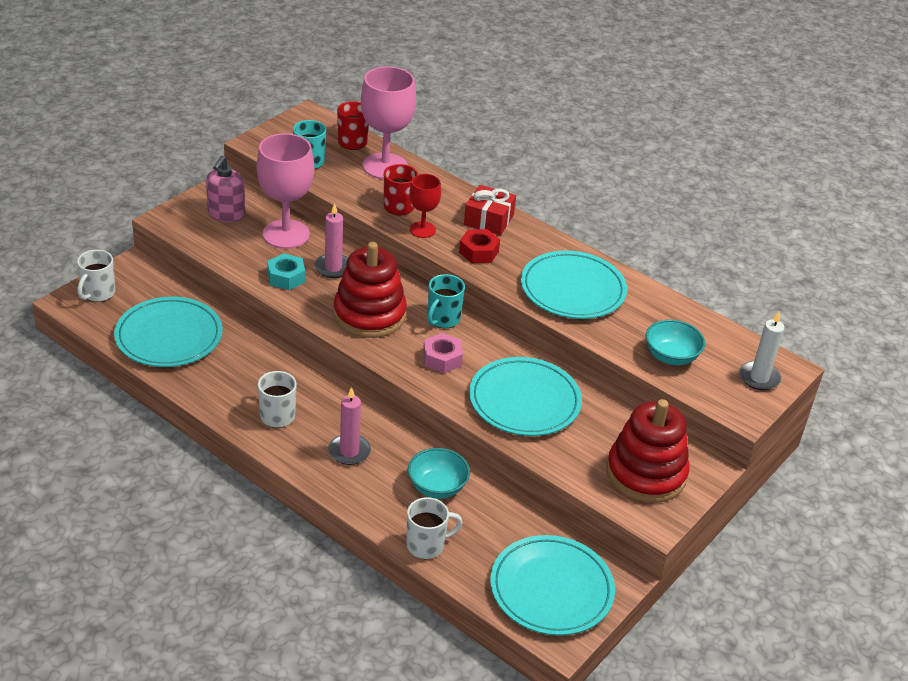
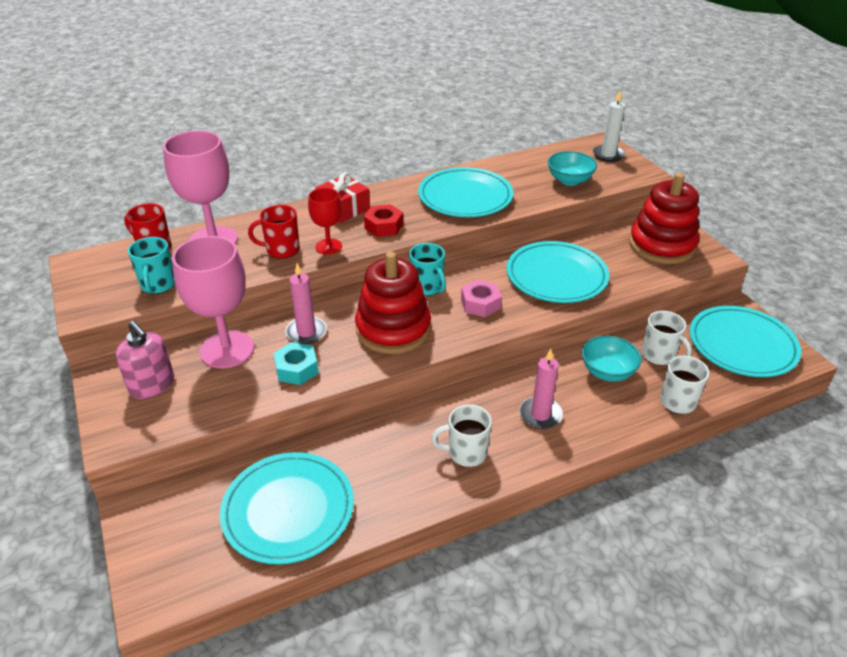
camera: 60 degrees left, 0 degrees up
white mug [77,250,115,302] -> white mug moved to [641,311,692,365]

